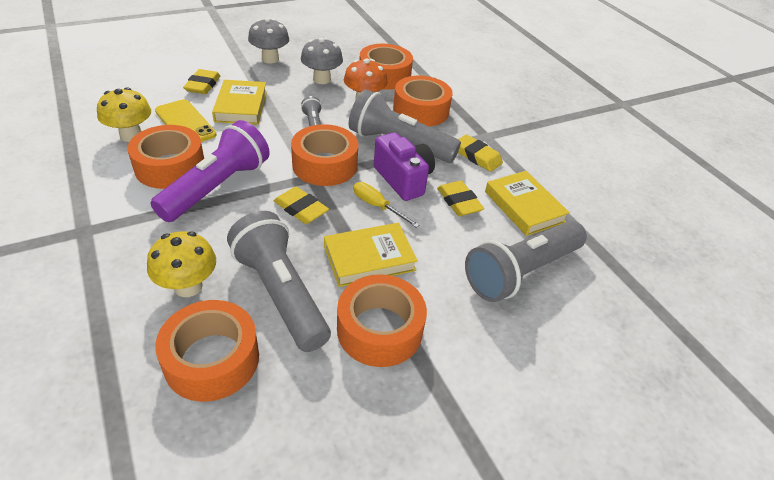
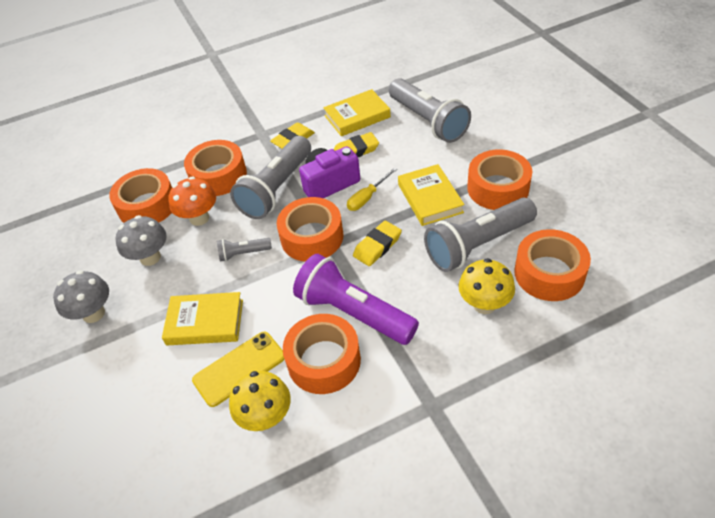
camera: 80 degrees left, 5 degrees up
yellow eraser [183,69,220,94] -> none

